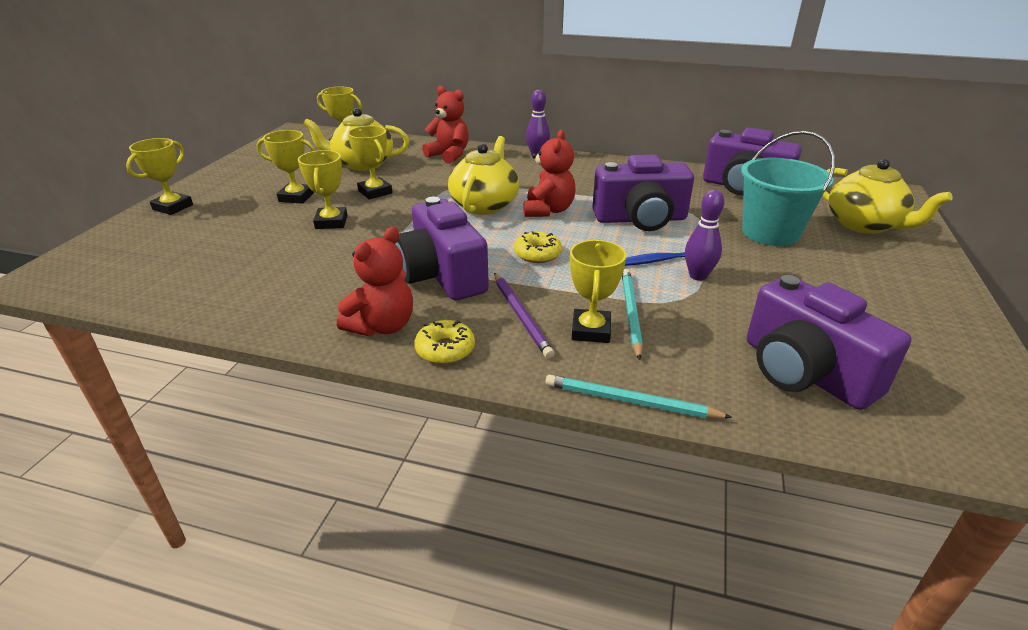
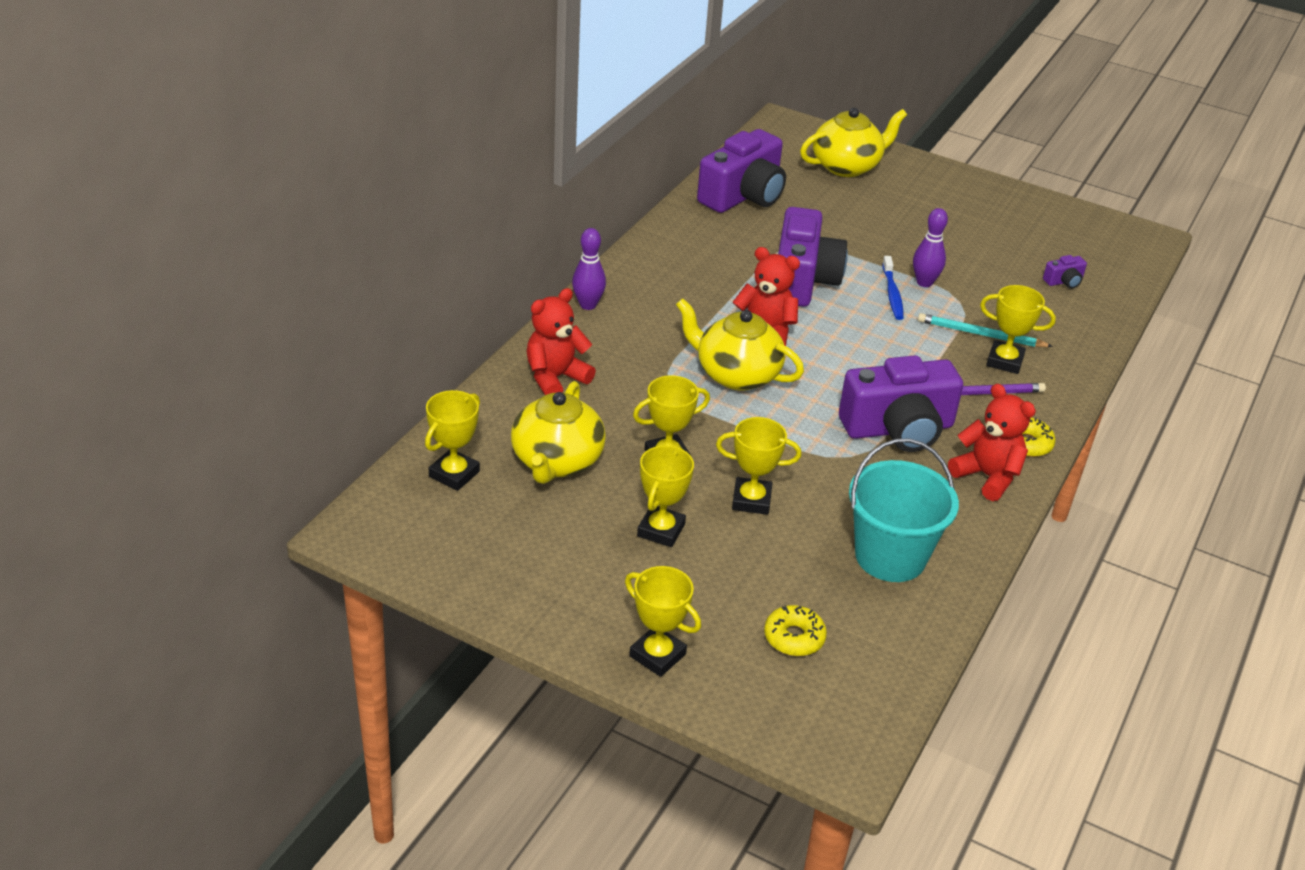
camera: 80 degrees left, 5 degrees up
yellow donut [514,231,562,263] -> yellow donut moved to [764,605,827,656]
turquoise pencil [545,375,732,418] -> none
turquoise bucket [741,131,835,246] -> turquoise bucket moved to [849,439,959,582]
purple camera [747,275,912,410] -> purple camera [1043,255,1087,289], size x0.41

